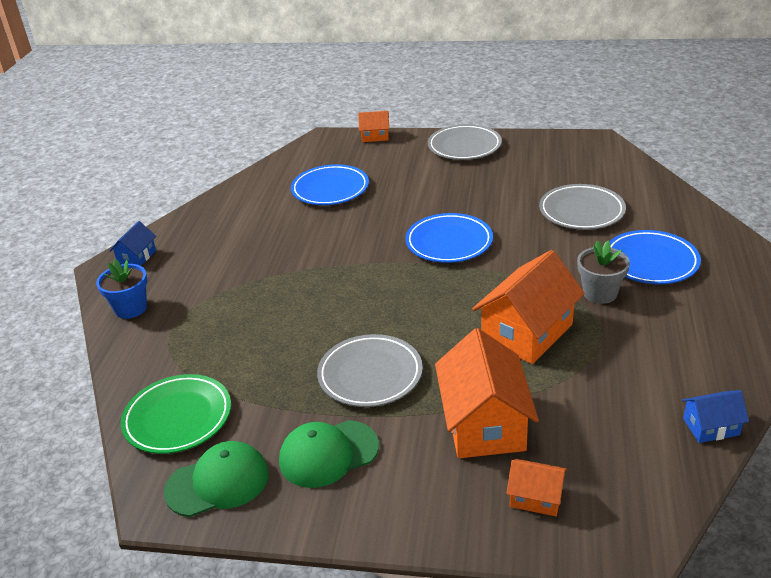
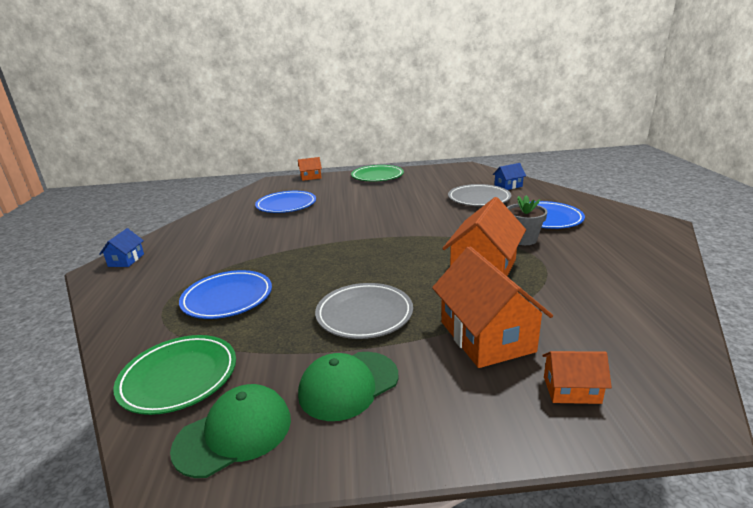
camera: 15 degrees left, 10 degrees down
blue flower pot [96,259,148,319] -> none
blue plate [405,213,493,263] -> blue plate moved to [179,270,272,319]
grey plate [428,124,502,160] -> green plate [351,165,404,181]
blue house [682,390,749,443] -> blue house moved to [493,163,526,190]

